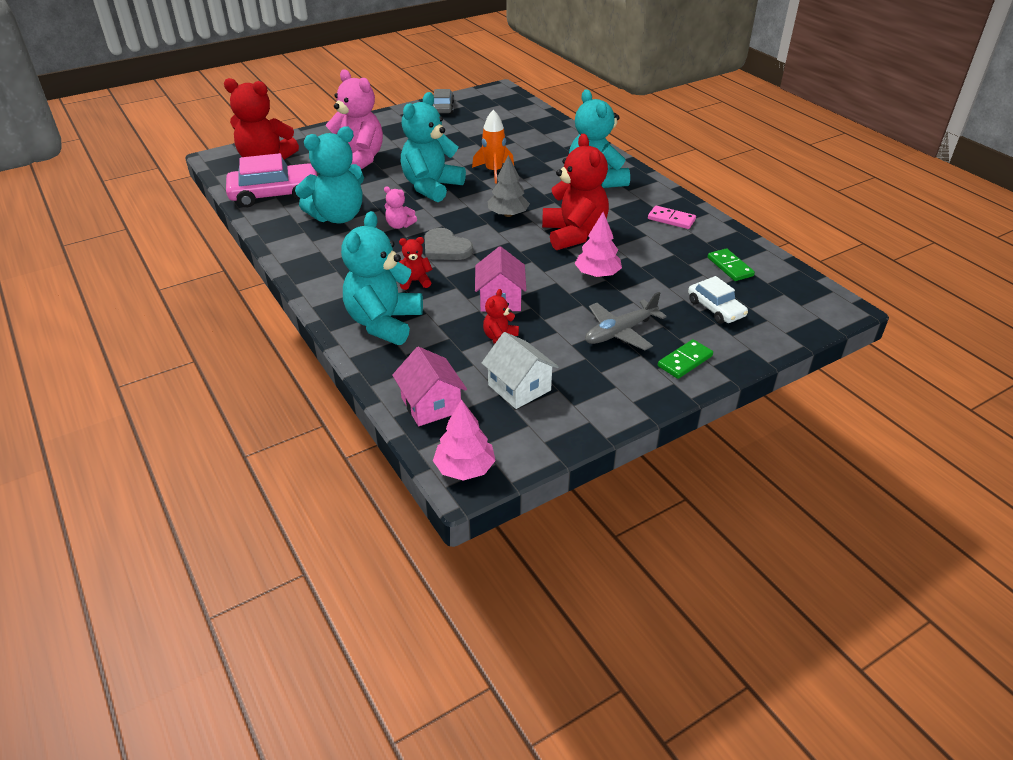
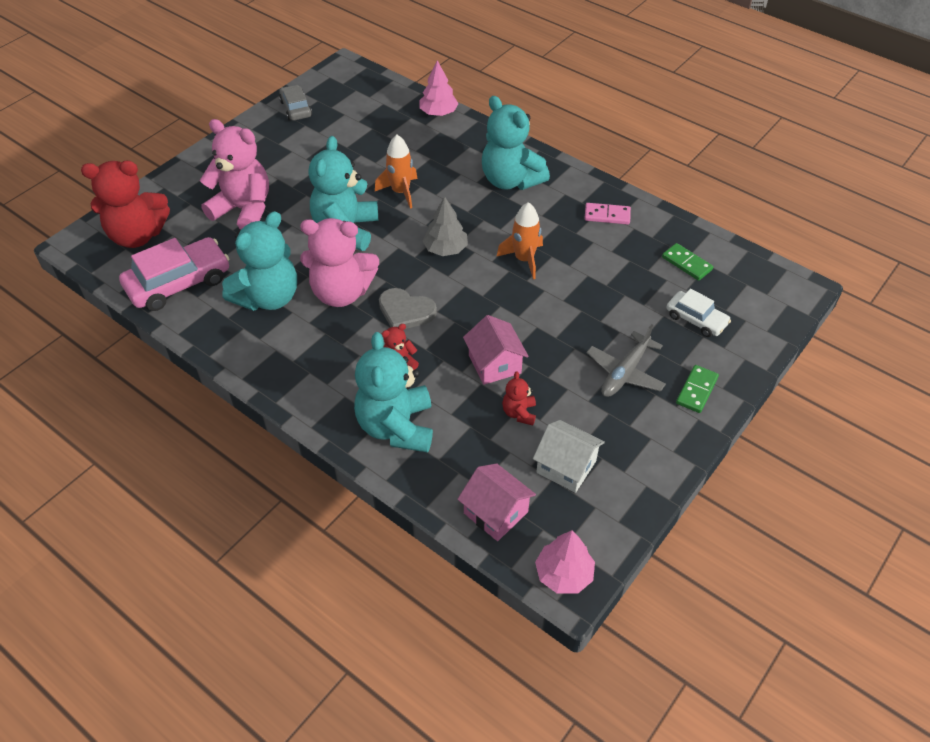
camera: 20 degrees left, 10 degrees up
pink teddy bear [384,186,417,229] -> pink teddy bear [300,218,379,307], size x2.20
red teddy bear [542,134,609,250] -> orange rocket [496,202,543,279]
pink tree [575,212,622,277] -> pink tree moved to [419,60,459,116]

